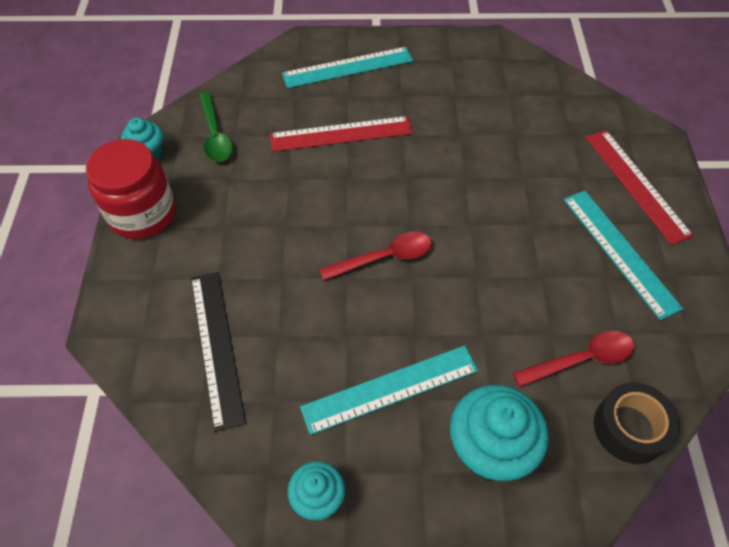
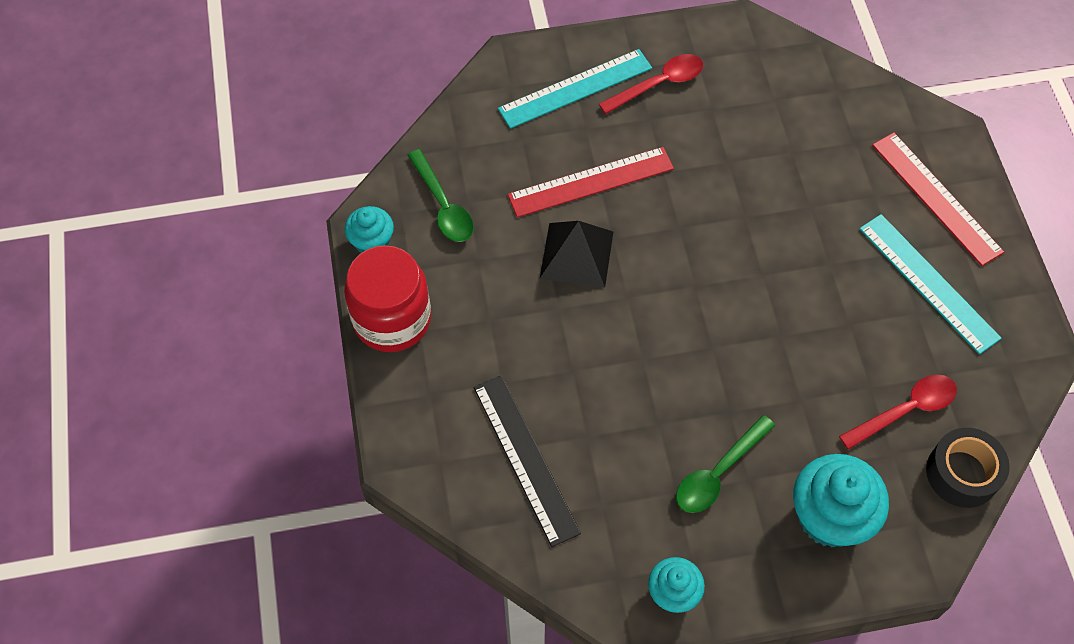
camera: 10 degrees left, 5 degrees up
turquoise ruler [300,346,478,435] -> green spoon [676,415,775,513]
red spoon [319,232,432,281] -> red spoon moved to [599,54,703,114]
none -> black pyramid [540,221,613,288]

